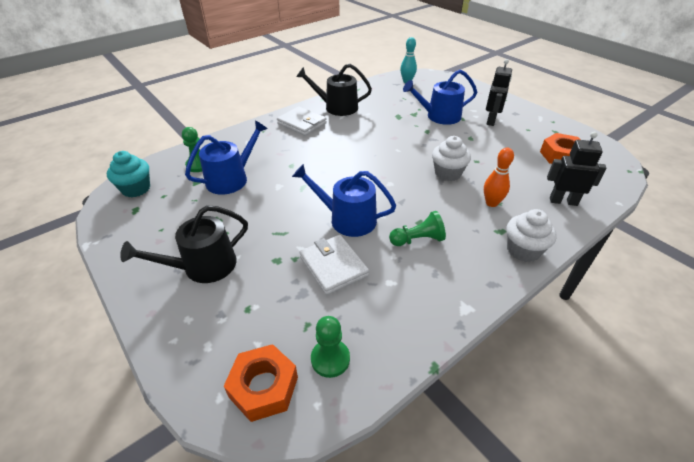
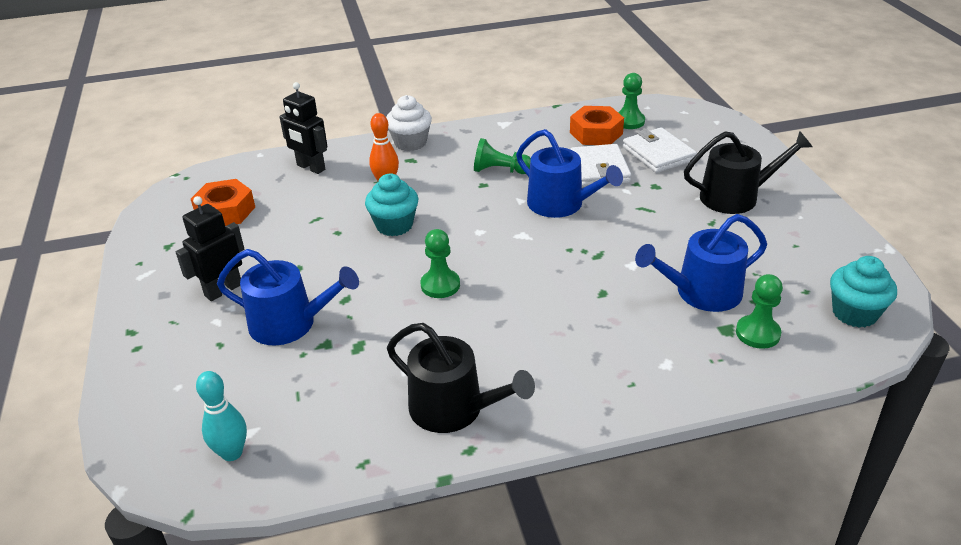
camera: 155 degrees left, 5 degrees down
orange nut [224,344,298,422] -> orange nut moved to [570,106,624,145]
white wallet [277,106,327,136] -> white wallet moved to [623,127,697,173]
white cupcake [432,136,471,181] -> turquoise cupcake [365,173,418,236]
none -> green pawn [421,229,460,298]

